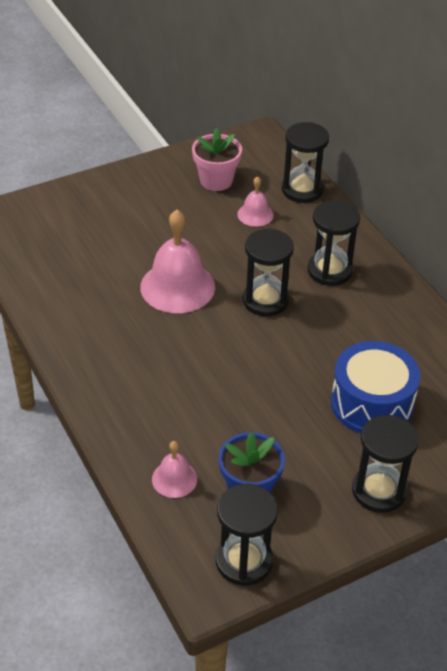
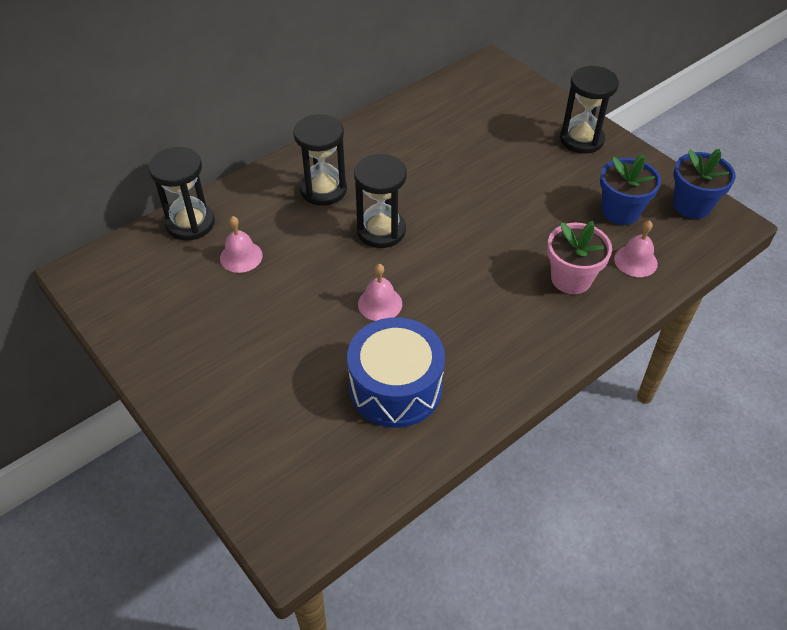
camera: 100 degrees left, 5 degrees up
pink bell [140,210,215,313] -> pink bell [358,264,402,321], size x0.52
pink flower pot [192,128,242,191] -> pink flower pot moved to [547,221,612,294]
black hourglass [216,484,278,586] -> blue flower pot [673,149,736,219]
blue drum [331,341,420,433] -> blue drum moved to [347,317,445,428]

